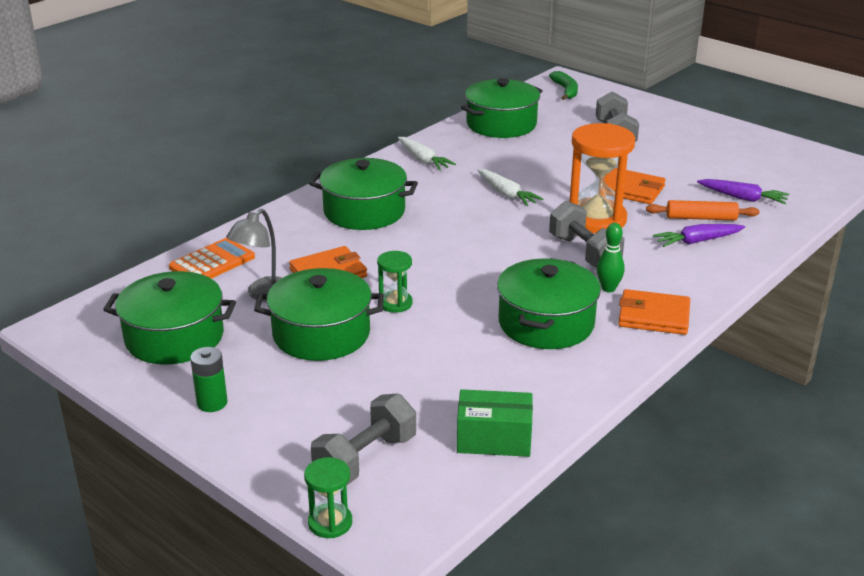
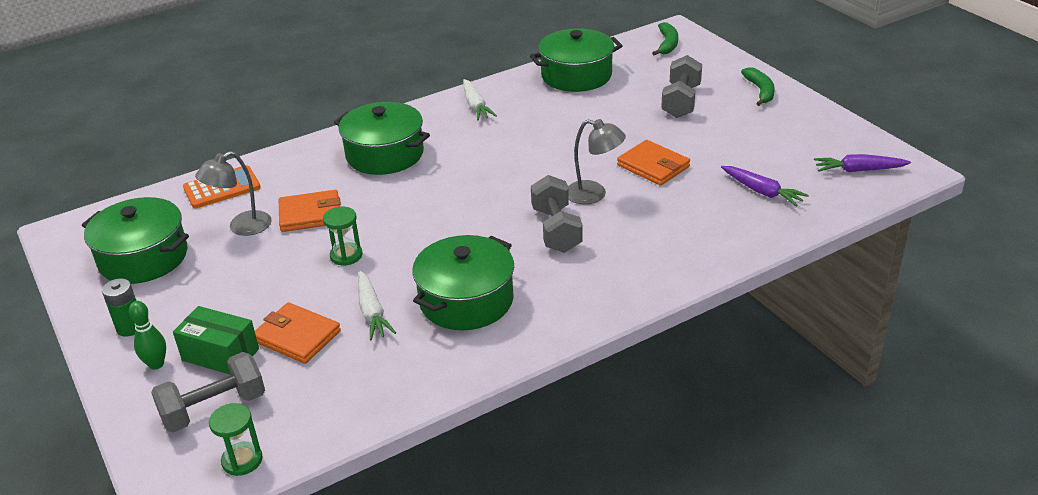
camera: 20 degrees right, 5 degrees up
green pot [254,268,384,361] -> none
green hourglass [304,457,352,538] -> green hourglass moved to [209,403,263,476]
green box [457,389,533,457] -> green box moved to [173,306,259,375]
white carrot [477,169,543,206] -> white carrot moved to [358,271,396,340]
orange hourglass [570,123,635,233] -> grey lamp [568,119,626,204]
green bowling pin [597,223,625,292] -> green bowling pin moved to [129,301,166,370]
orange wallet [618,289,690,335] -> orange wallet moved to [255,302,341,364]
orange rolling pin [646,200,759,220] -> none
purple carrot [653,224,745,247] -> purple carrot moved to [814,154,911,172]
none -> green banana [741,67,775,106]

